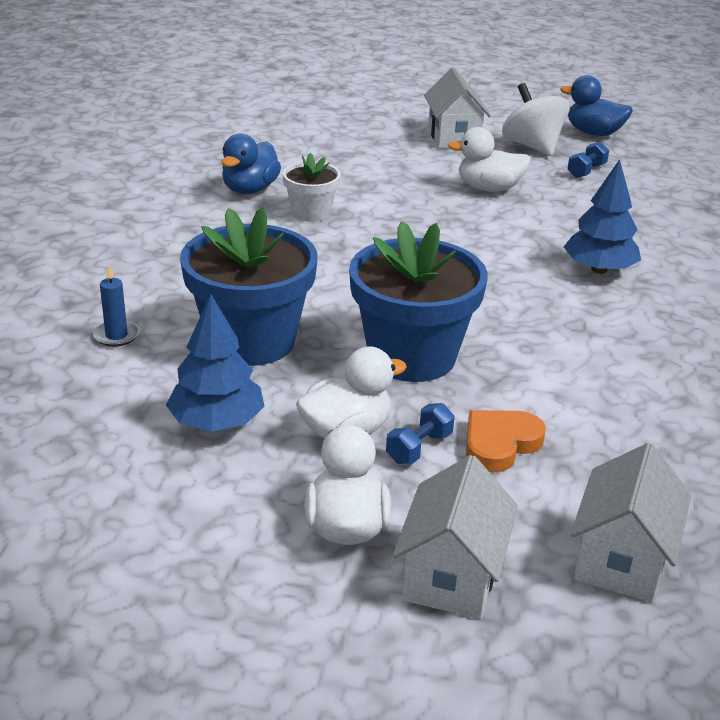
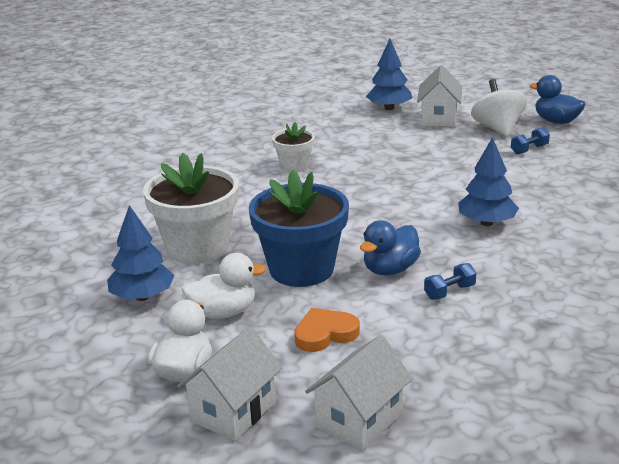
camera: 20 degrees right, 5 degrees down
blue candle [93,265,139,347] -> none
blue flower pot [180,207,318,366] -> white flower pot [143,153,239,264]
blue duck [221,133,281,194] -> blue duck moved to [360,220,421,275]
blue dumbbell [386,403,454,464] -> blue dumbbell moved to [424,263,476,300]
white duck [448,127,531,192] -> none
none -> blue tree [366,39,412,110]

